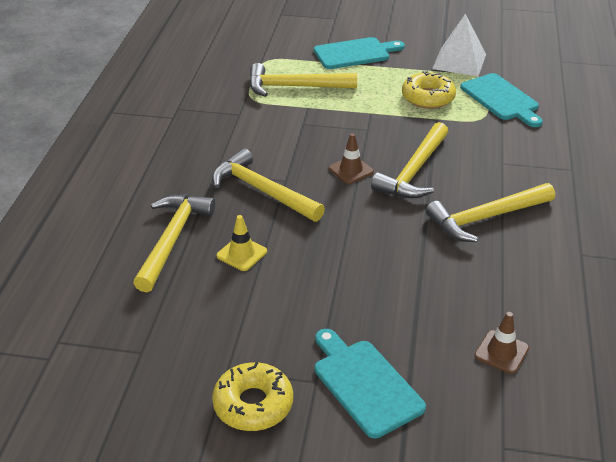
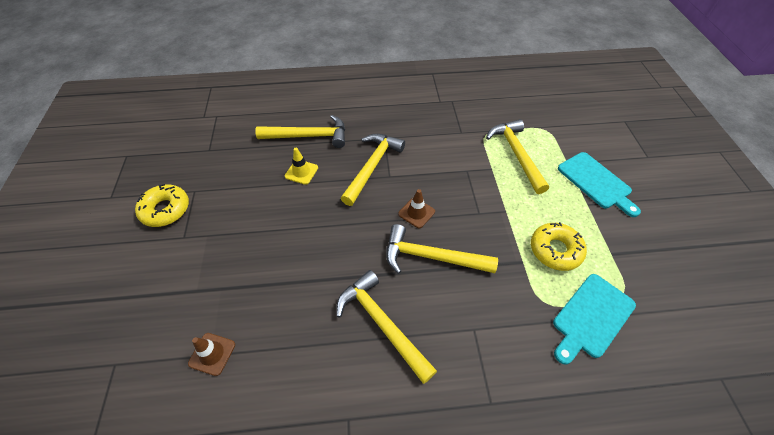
camera: 75 degrees right, 15 degrees up
turquoise cutting board [315,329,426,438] -> none
white pyramid [432,14,486,76] -> none

